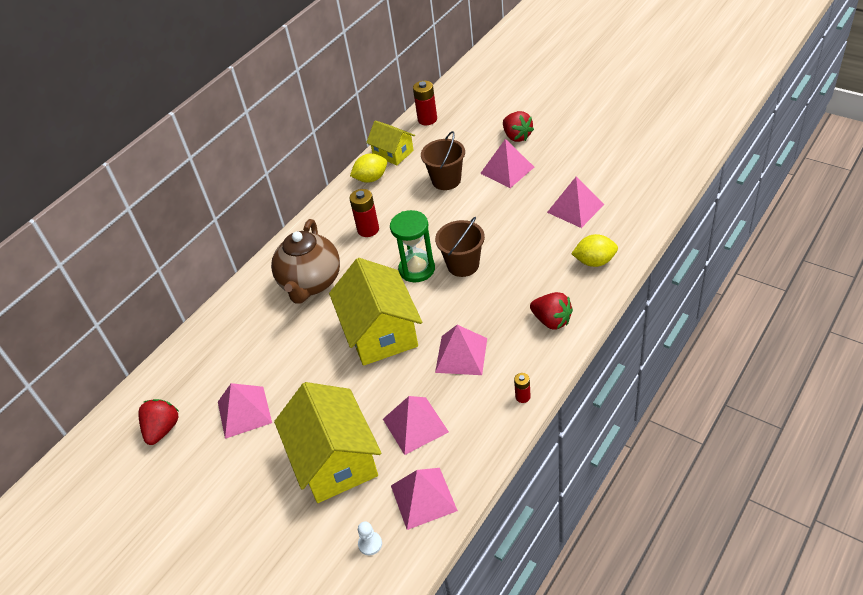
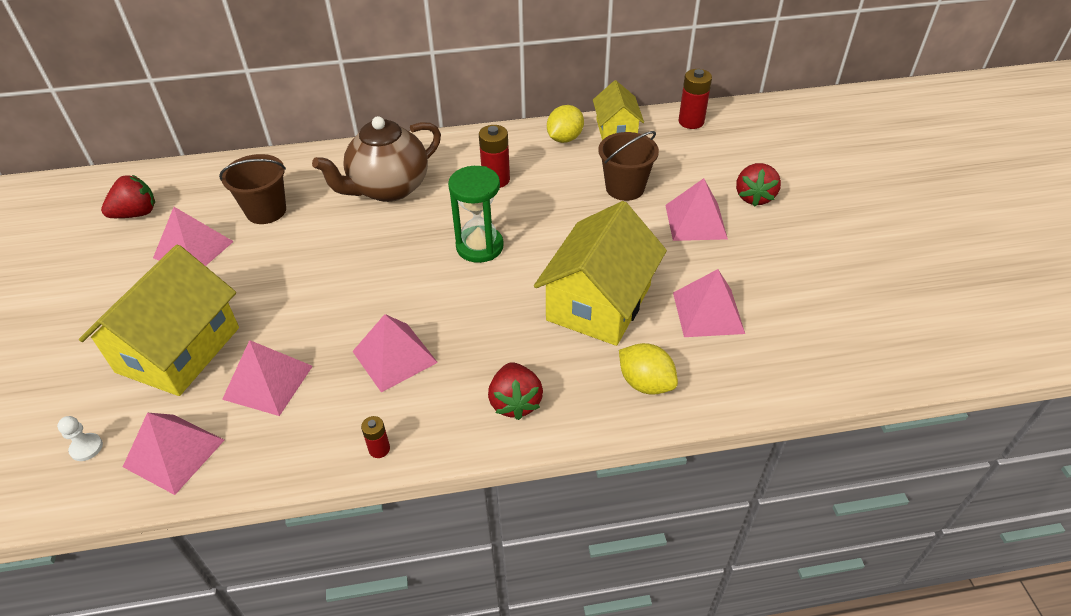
camera: 40 degrees right, 0 degrees up
yellow house [329,258,422,366] -> yellow house moved to [534,201,667,346]
yellow lemon [350,153,387,183] -> yellow lemon turned 75 degrees counterclockwise [547,105,584,143]
brown bucket [435,217,485,277] -> brown bucket moved to [219,154,286,224]

